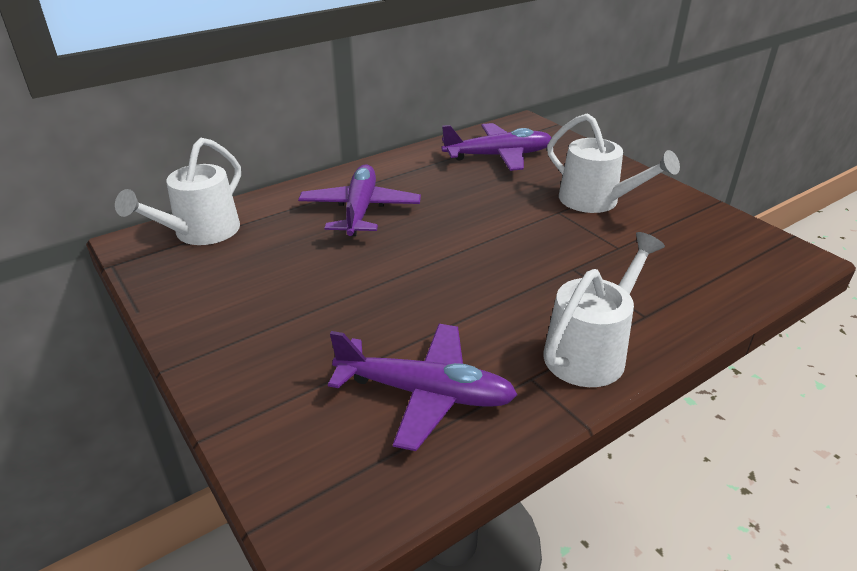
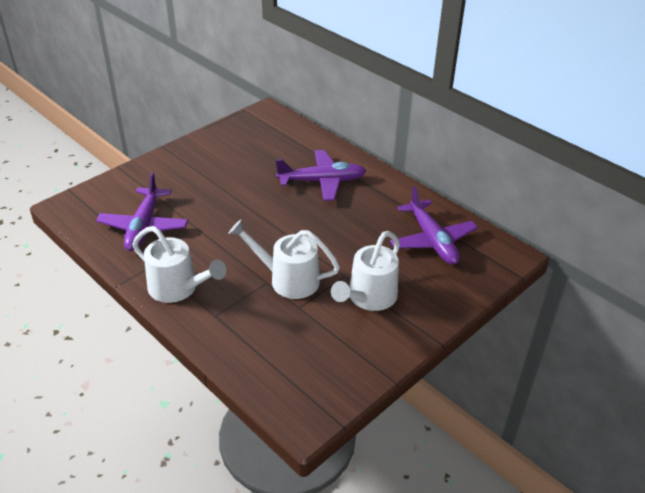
camera: 80 degrees right, 5 degrees up
white watering can [115,138,241,245] -> white watering can moved to [228,220,340,299]

